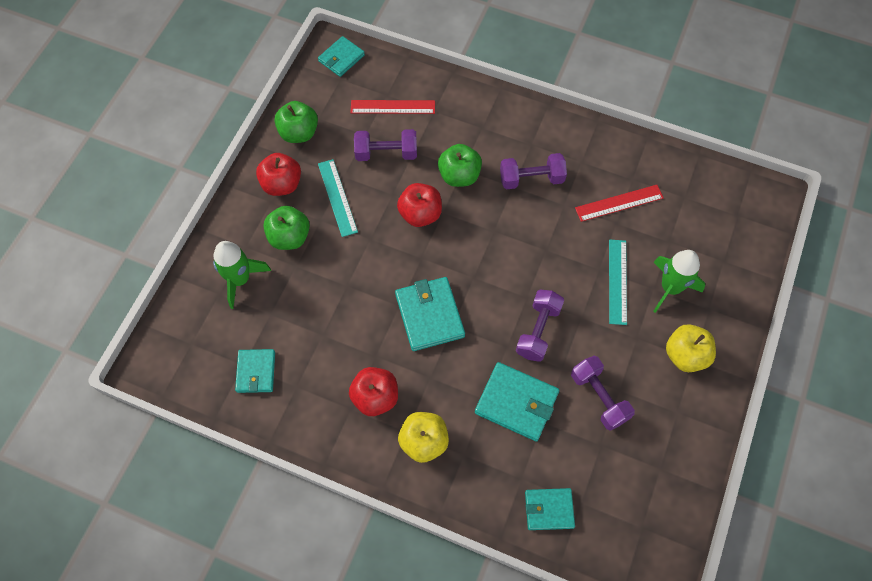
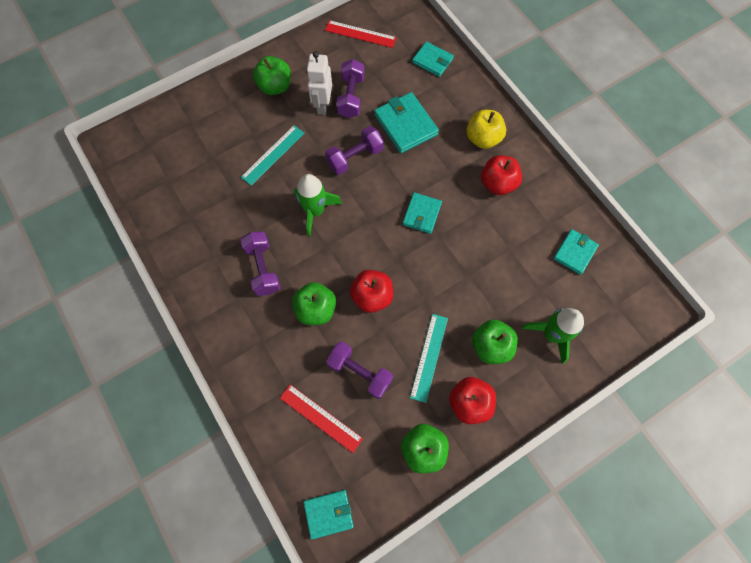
camera: 145 degrees left, 5 degrees up
turquoise wallet [395,277,465,351] -> turquoise wallet [403,192,442,234], size x0.64
purple dumbbell [500,153,567,190] -> purple dumbbell turned 45 degrees clockwise [240,232,280,296]
red ruler [575,185,664,222] -> red ruler moved to [325,20,397,48]
green rocket [653,250,705,313] -> green rocket moved to [294,174,342,237]
yellow apple [666,324,716,372] -> green apple [253,56,291,95]
none -> white robot [306,51,332,115]

